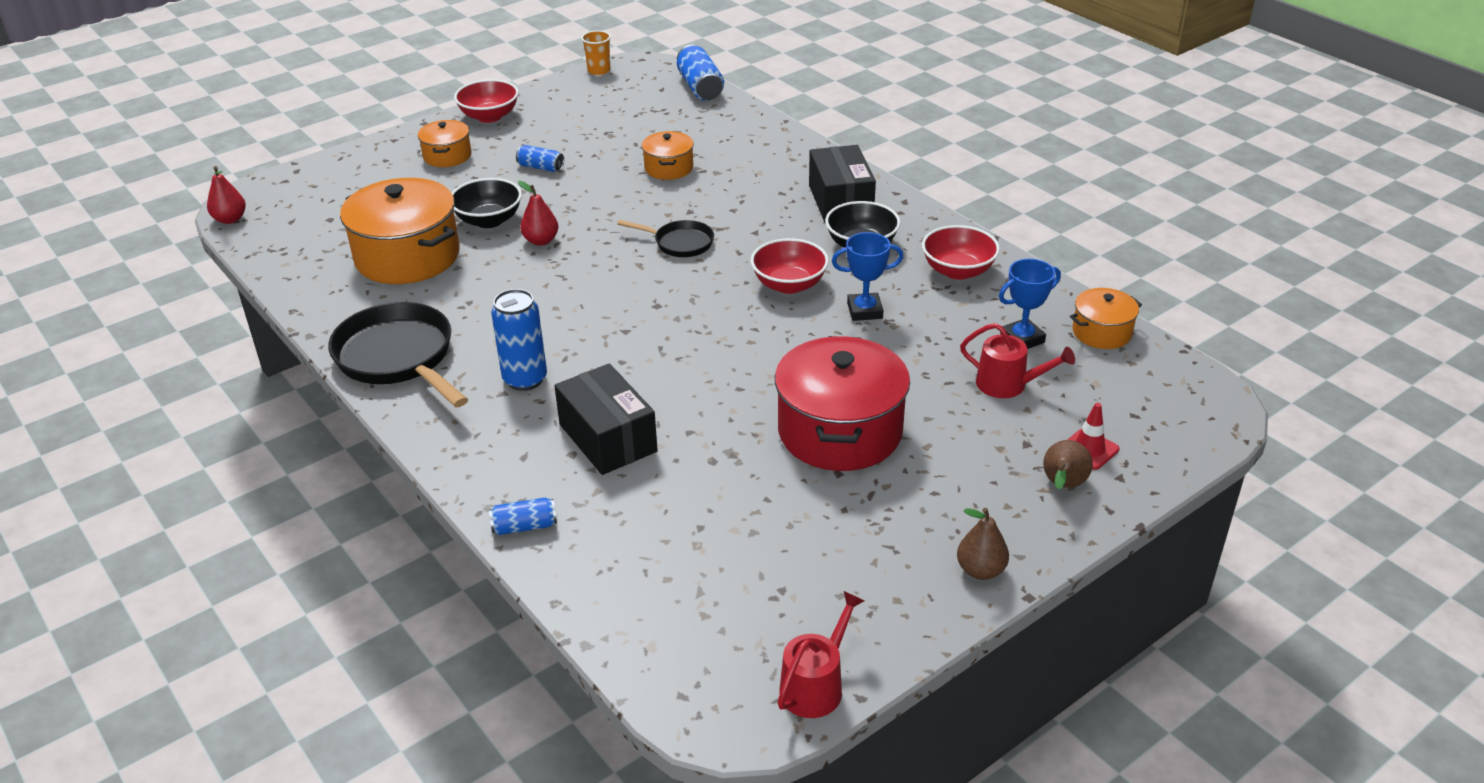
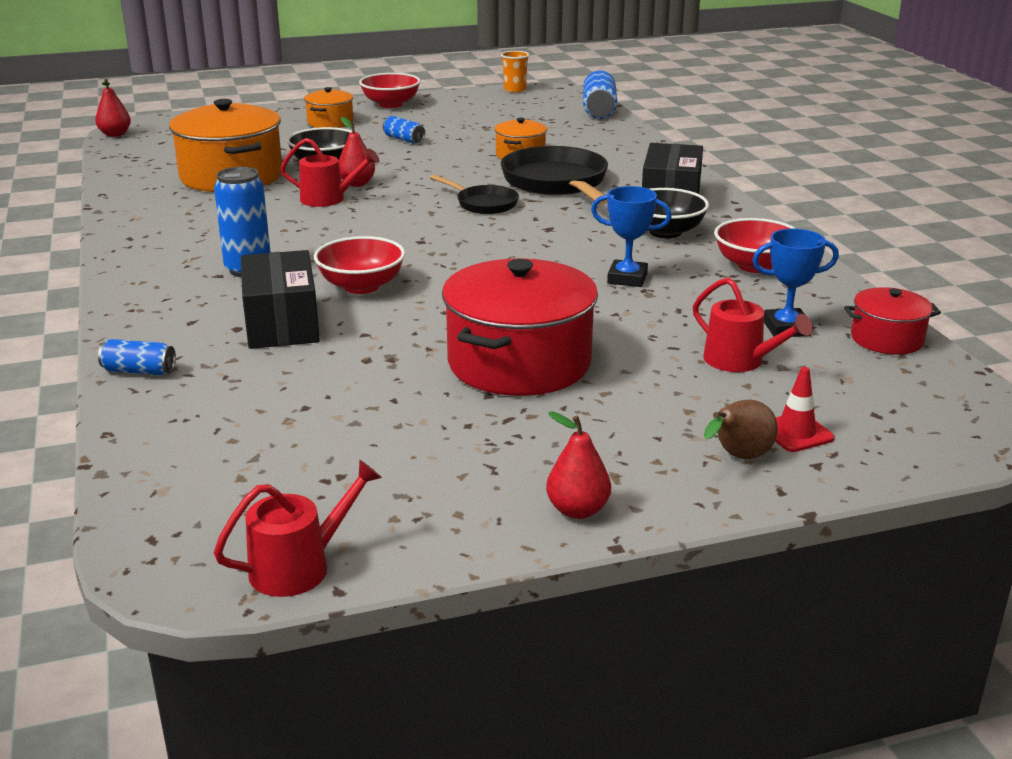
camera: 20 degrees right, 10 degrees down
black pan [328,302,468,407] -> black pan moved to [501,146,608,204]
red bowl [751,238,829,294] -> red bowl moved to [314,236,405,294]
brown pear [957,508,1009,580] -> red pear [546,411,611,519]
orange pot [1070,288,1142,349] -> red pot [844,287,941,355]
none -> red watering can [281,138,379,207]

